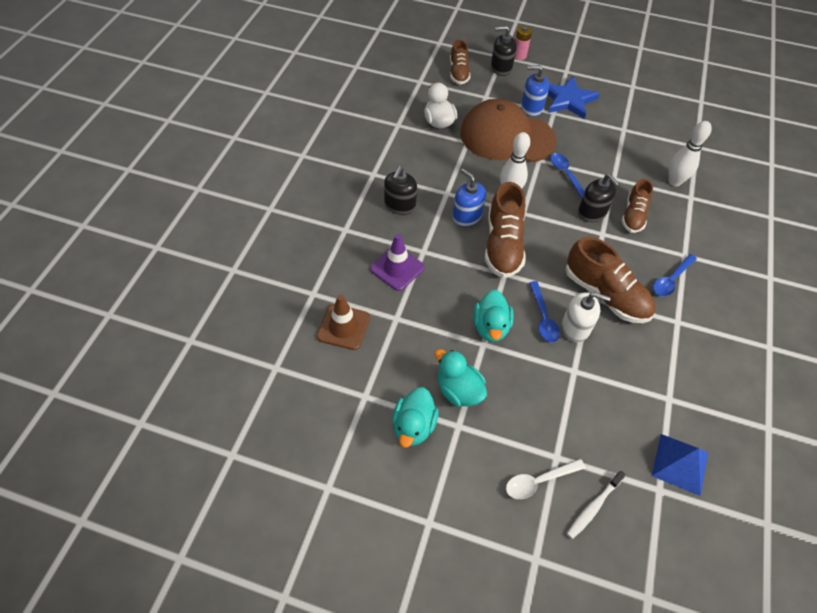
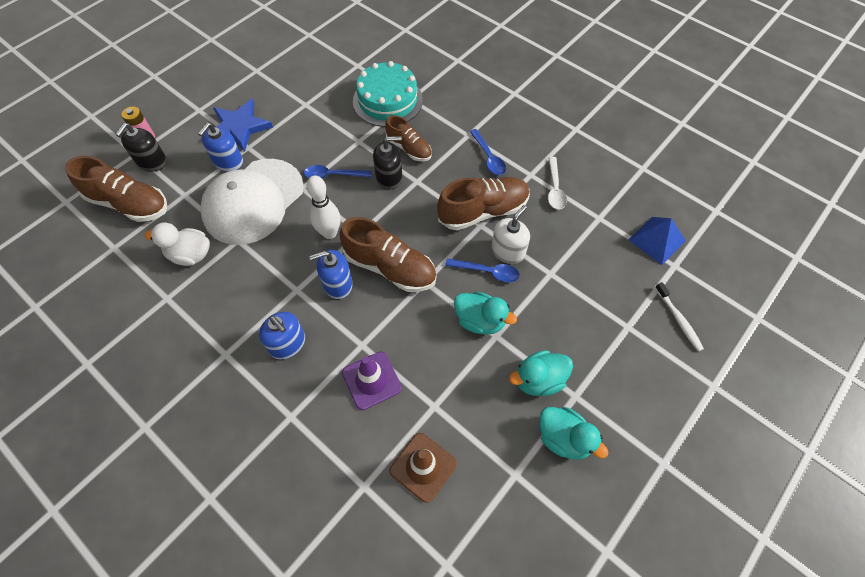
camera: 65 degrees left, 5 degrees up
black soap dispenser [384,166,417,215] -> blue soap dispenser [259,312,305,359]
brown shoe [450,40,470,84] -> brown shoe [65,156,167,222], size x1.61
brown cap [460,99,556,162] -> white cap [200,159,304,245]
white spoon [506,459,586,499] -> white spoon moved to [548,157,567,210]
white bowling pin [669,121,712,186] -> turquoise cake [353,61,423,127]

